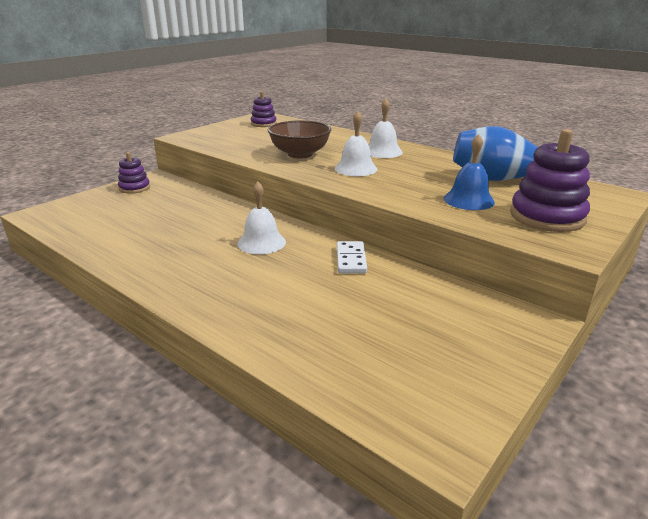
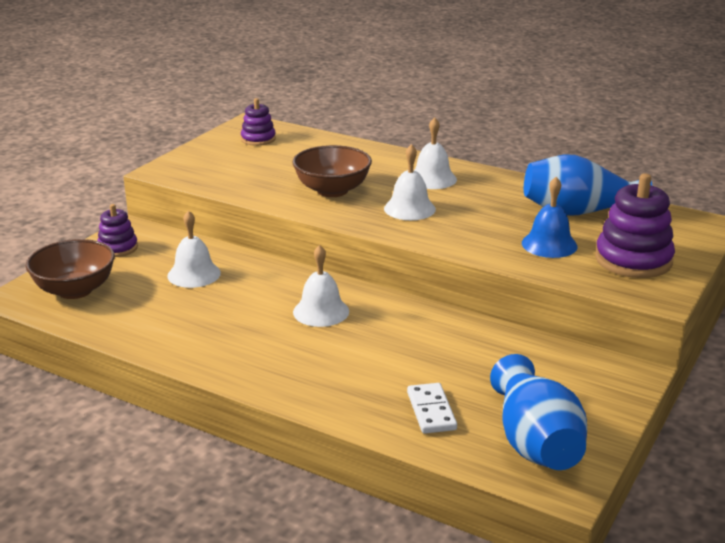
camera: 10 degrees left, 0 degrees up
white domino [337,241,367,274] -> white domino moved to [407,383,457,434]
none -> brown bowl [26,239,115,299]
none -> white bell [167,210,221,288]
none -> blue vase [490,354,587,470]

